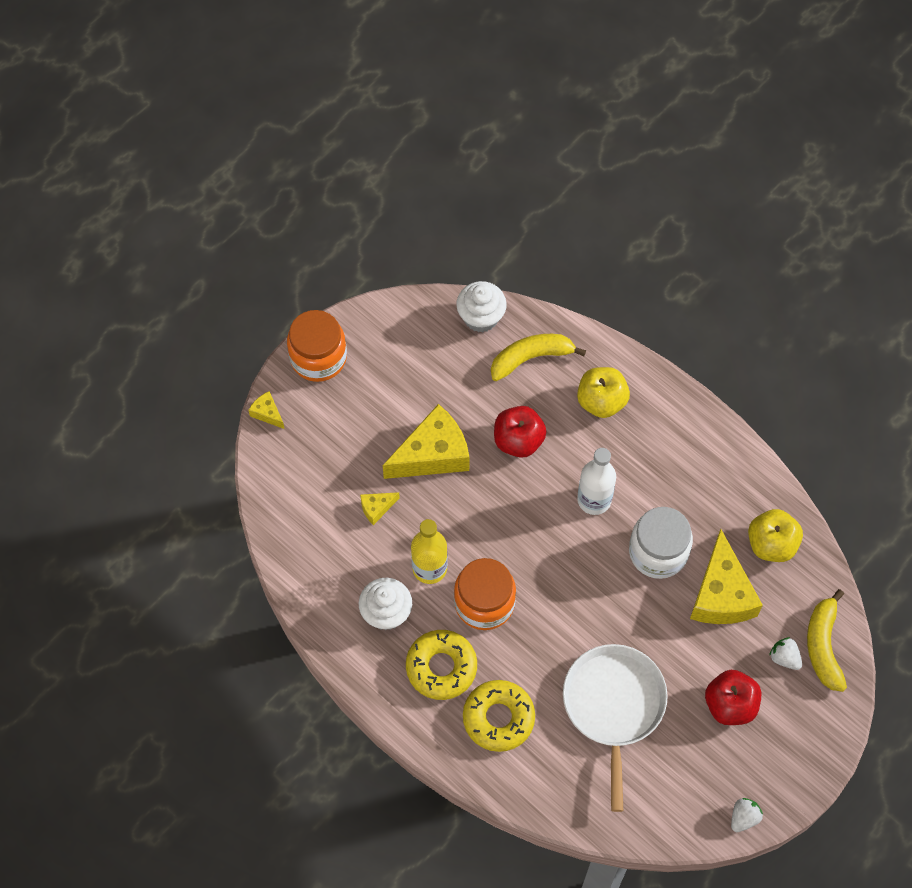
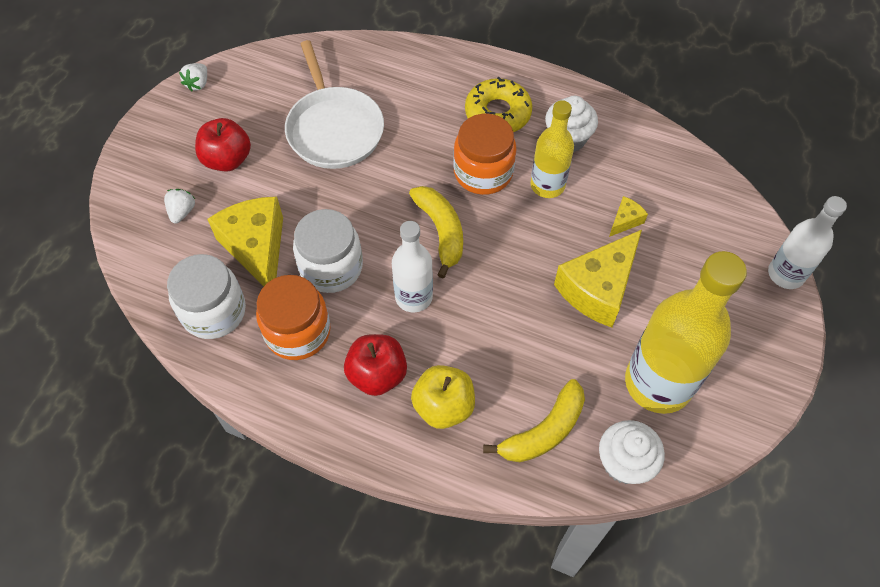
camera: 160 degrees right, 5 degrees down
yellow cheese [248,391,285,429] -> white bottle [768,196,847,289]
orange jar [287,310,347,382] -> orange jar moved to [256,275,331,360]
yellow donut [463,680,535,752] -> none
red apple [494,406,546,458] -> red apple moved to [344,334,407,396]
yellow apple [748,509,803,562] -> white jar [167,254,246,339]
white strawberry [769,637,802,670] -> white strawberry turned 105 degrees counterclockwise [164,189,195,224]
yellow banana [807,589,847,692] -> yellow banana moved to [409,186,463,278]
none -> yellow bottle [625,251,747,414]

